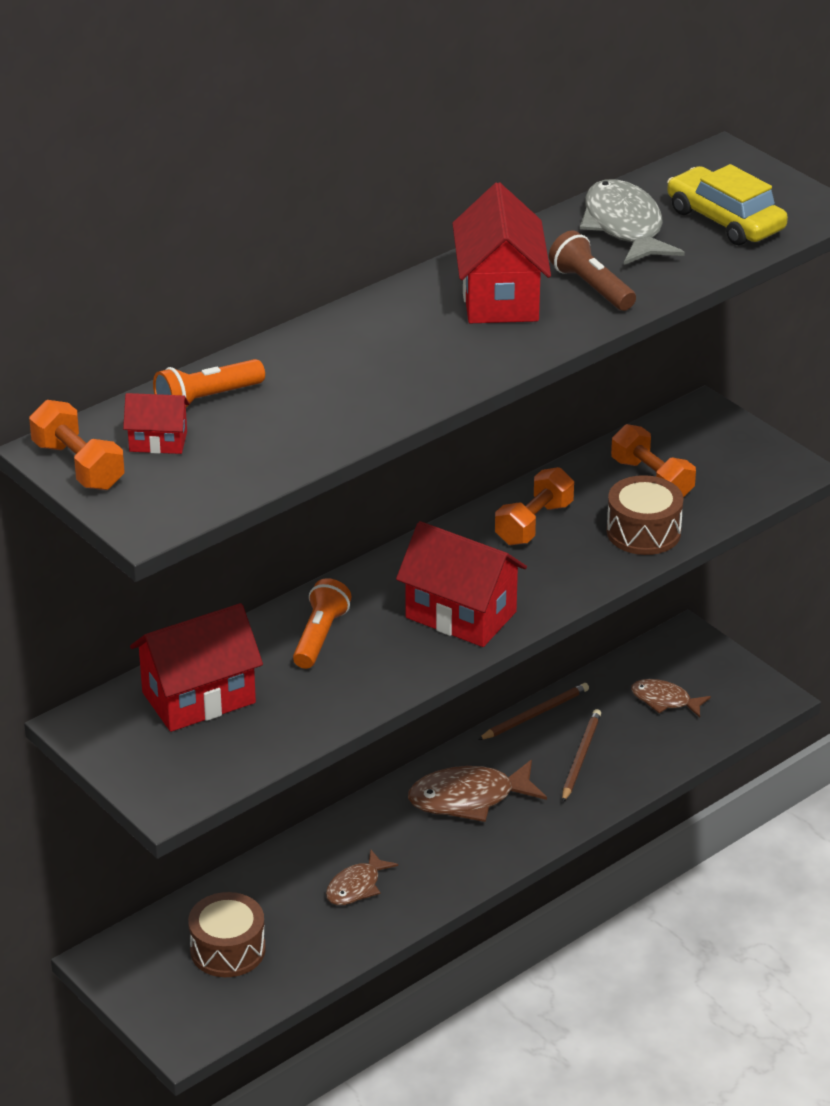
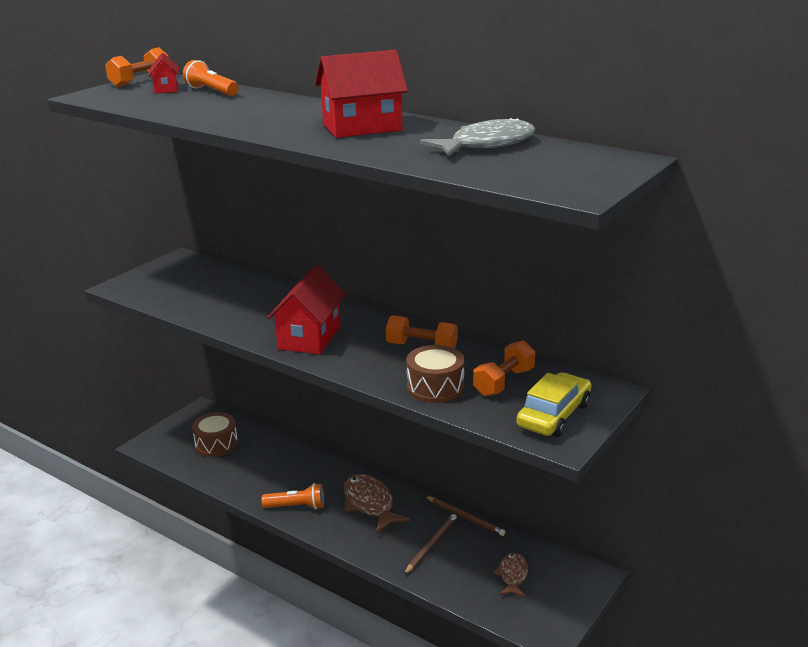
camera: 75 degrees right, 10 degrees down
red house [130,603,263,732] -> none
orange flashlight [293,578,352,669] -> orange flashlight moved to [261,483,324,509]
brown fish [326,849,398,905] -> none
brown flashlight [549,230,636,311] -> none
brown pencil [562,709,601,802] -> brown pencil turned 60 degrees counterclockwise [404,514,457,575]
yellow car [667,164,788,245] -> yellow car moved to [516,372,591,437]

